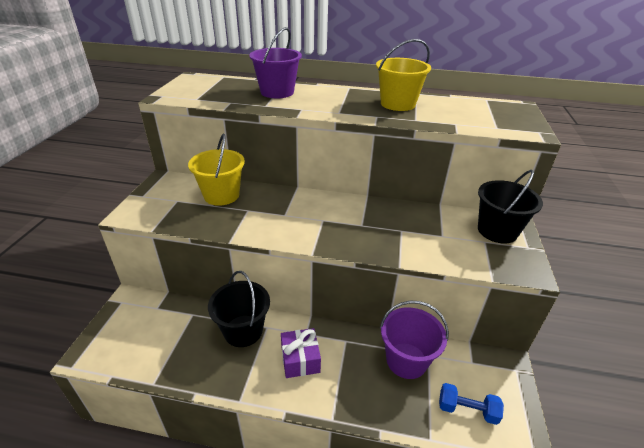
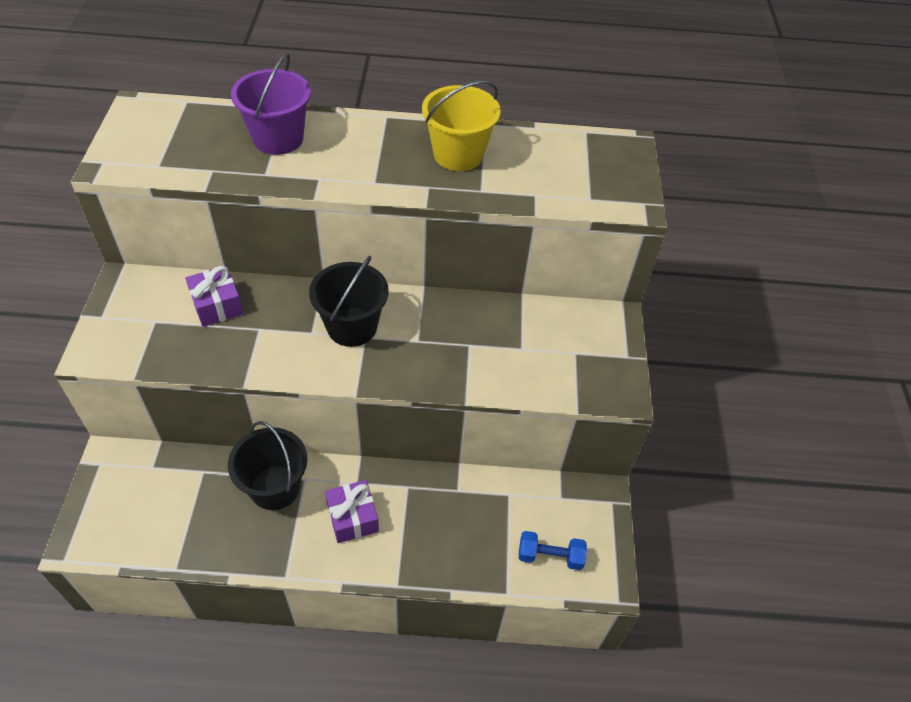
camera: 10 degrees left, 15 degrees up
yellow bucket [188,134,245,206] -> purple gift [185,266,243,327]
purple bucket [380,301,449,379] -> none
black bucket [478,170,543,243] -> black bucket moved to [309,256,389,347]

